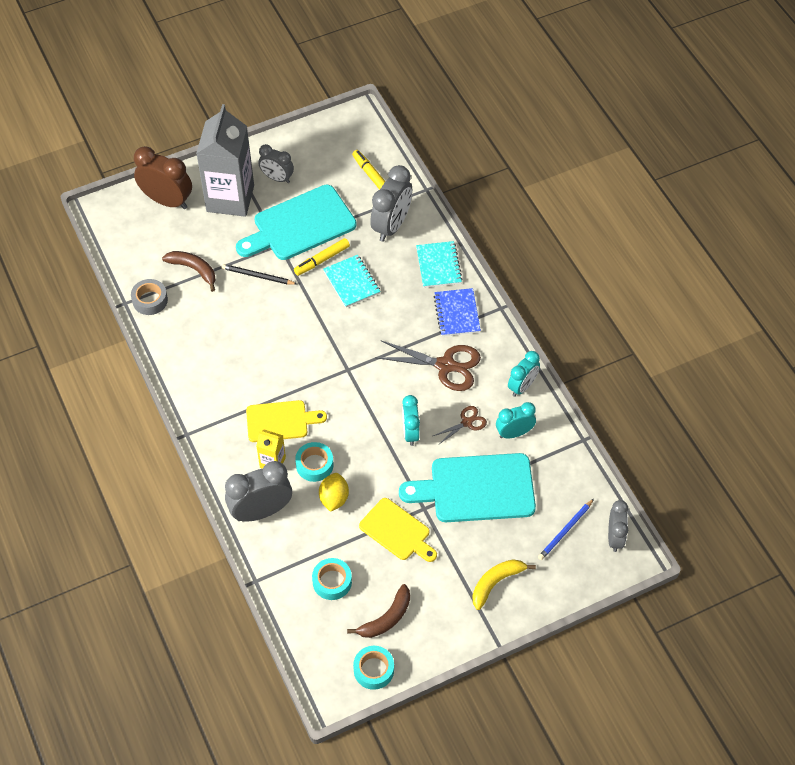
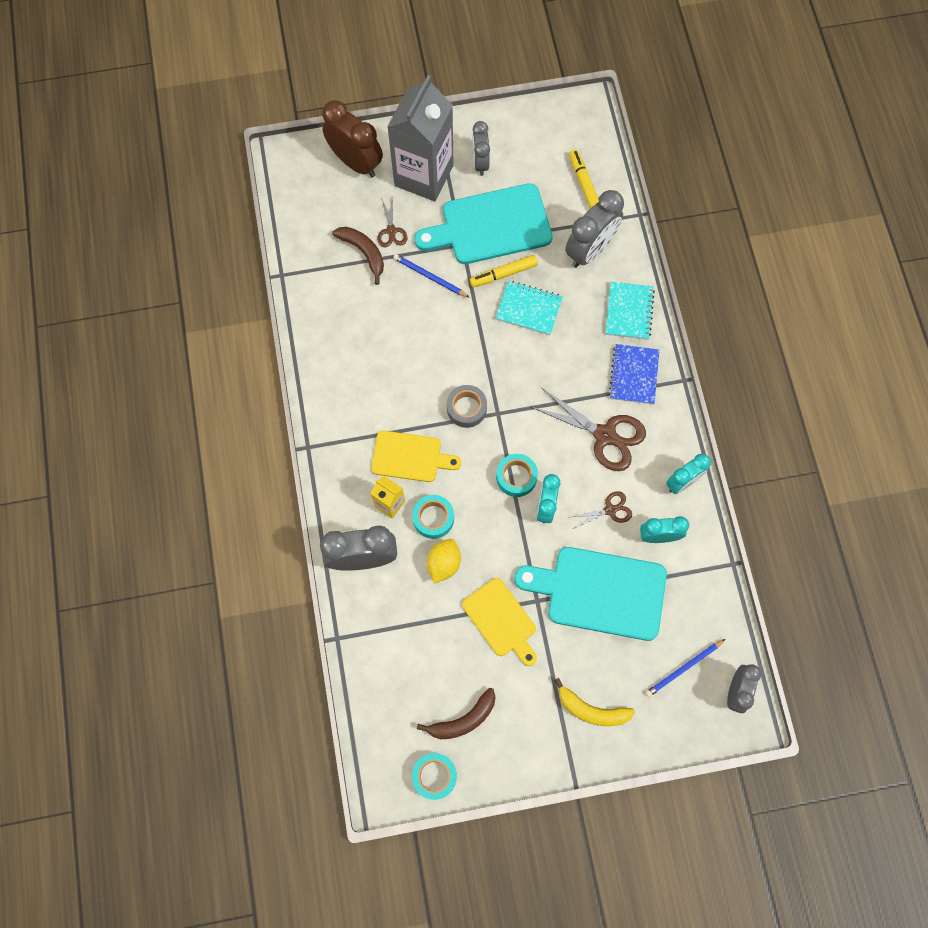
camera: 15 degrees right, 15 degrees up
grey tape [131,279,168,315] -> grey tape moved to [447,385,487,428]
black pencil [221,264,297,285] -> blue pencil [393,254,470,298]
grey clock [258,144,294,183] -> grey clock turned 45 degrees clockwise [472,121,490,176]
turquoise tape [312,558,352,600] -> turquoise tape moved to [496,454,538,497]
turquoise notebook [323,255,380,307] -> turquoise notebook turned 60 degrees counterclockwise [496,281,563,335]
yellow banana [472,559,536,610] -> yellow banana turned 135 degrees counterclockwise [554,678,635,726]
none -> brown scissors [377,196,408,247]

